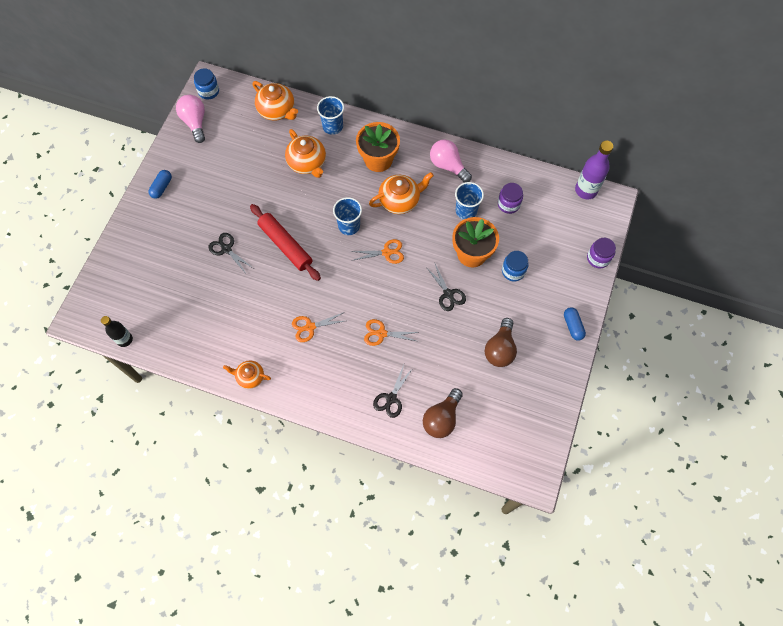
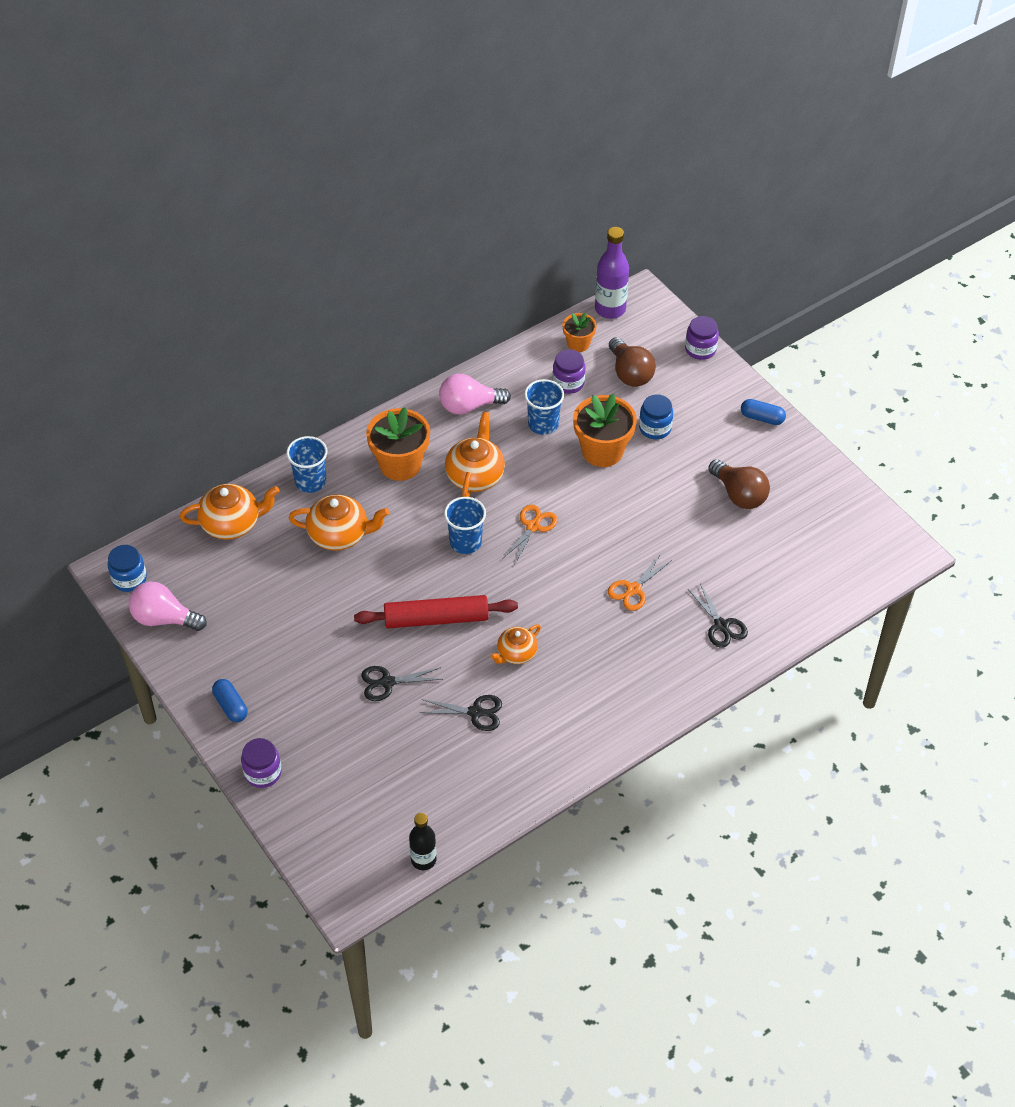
camera: 55 degrees left, 15 degrees down
orange teapot [223,361,271,389] -> orange teapot moved to [490,624,541,664]
orange scissors [292,312,345,342] -> none
brown light bulb [423,388,463,438] -> brown light bulb moved to [609,337,656,387]
black scissors [426,262,466,311] -> black scissors moved to [419,695,502,731]
none -> purple jar [241,738,282,788]
none -> orange flower pot [562,313,597,352]

